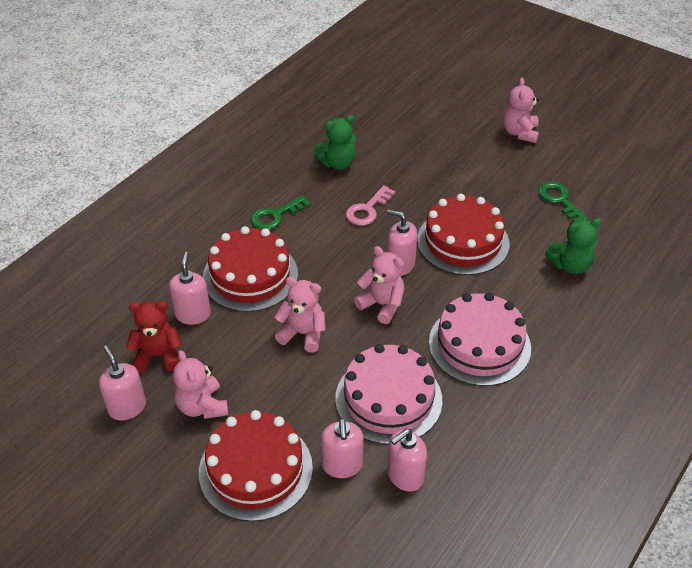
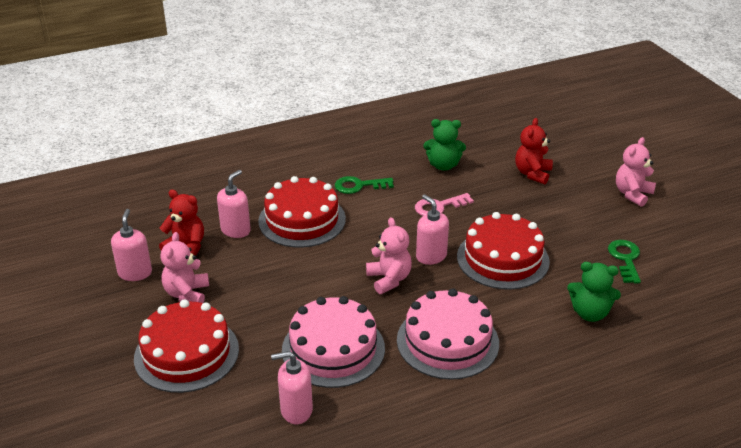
camera: 30 degrees right, 10 degrees down
pink teddy bear [274,277,326,352] -> none
pink soap dispenser [321,418,364,478] -> none
none -> red teddy bear [515,118,553,184]

